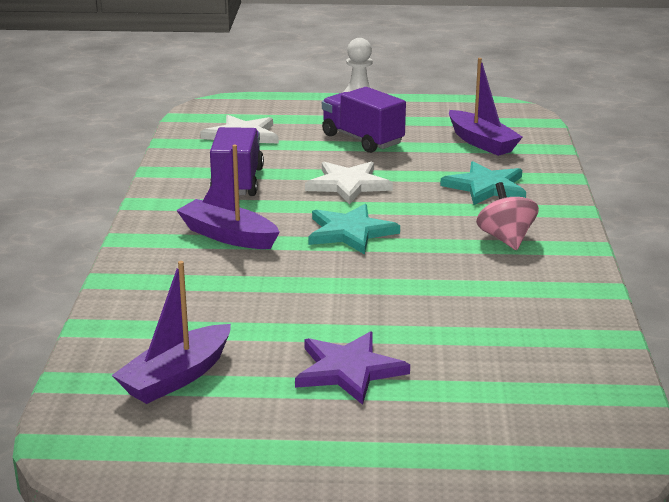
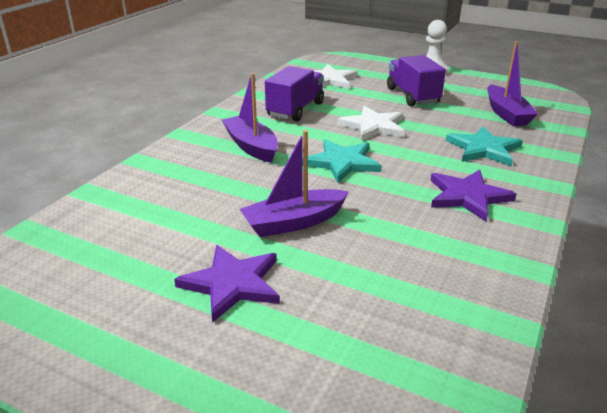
camera: 25 degrees right, 5 degrees up
purple boat [112,261,231,404] -> purple boat moved to [240,130,349,237]
pink spinning top [476,182,539,250] -> purple star [430,170,516,221]

